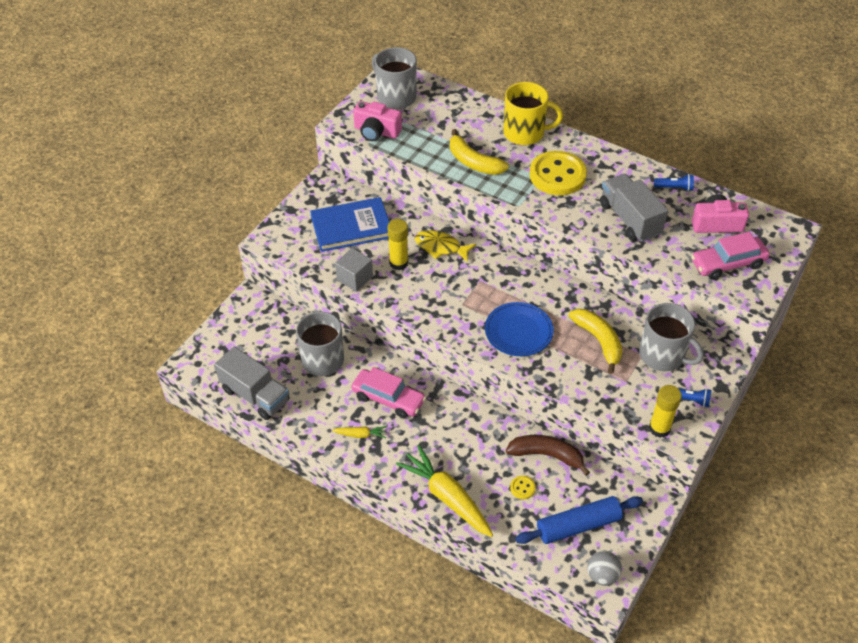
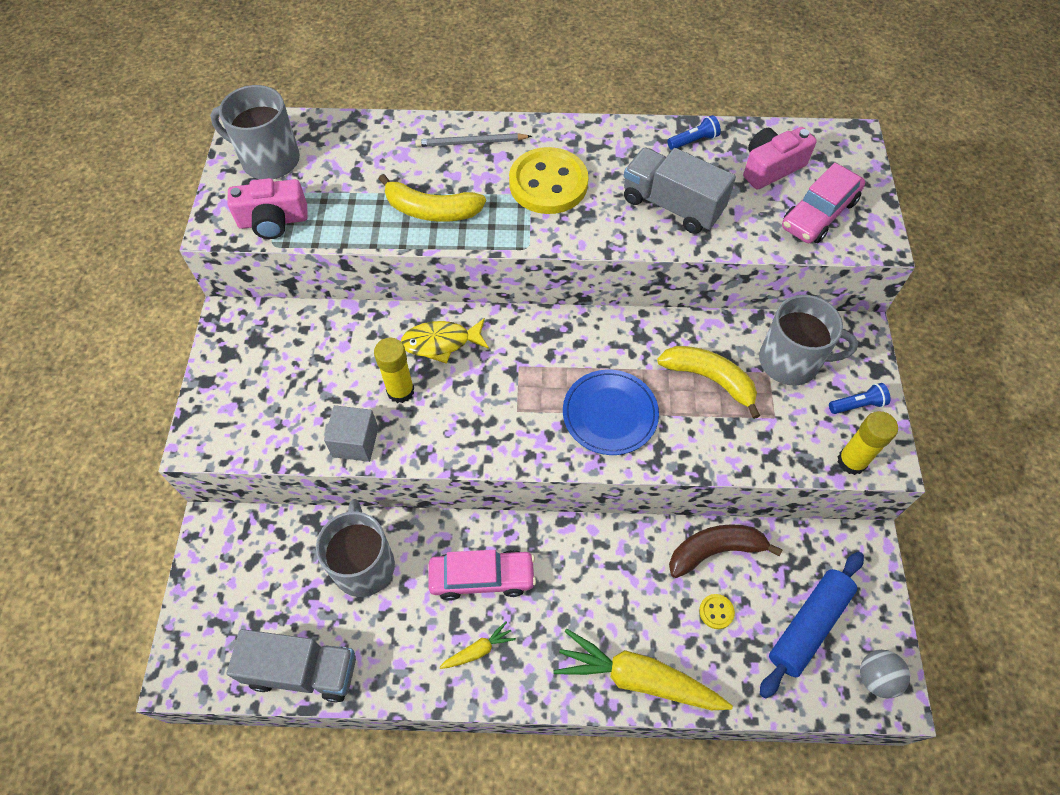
camera: 30 degrees left, 10 degrees up
blue book [310,197,389,252] -> none
yellow mug [503,82,563,145] -> grey pencil [415,133,532,147]

